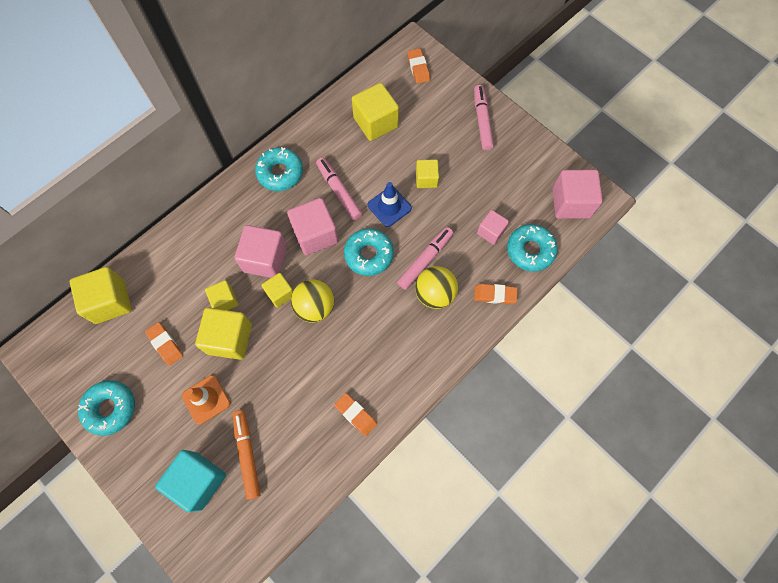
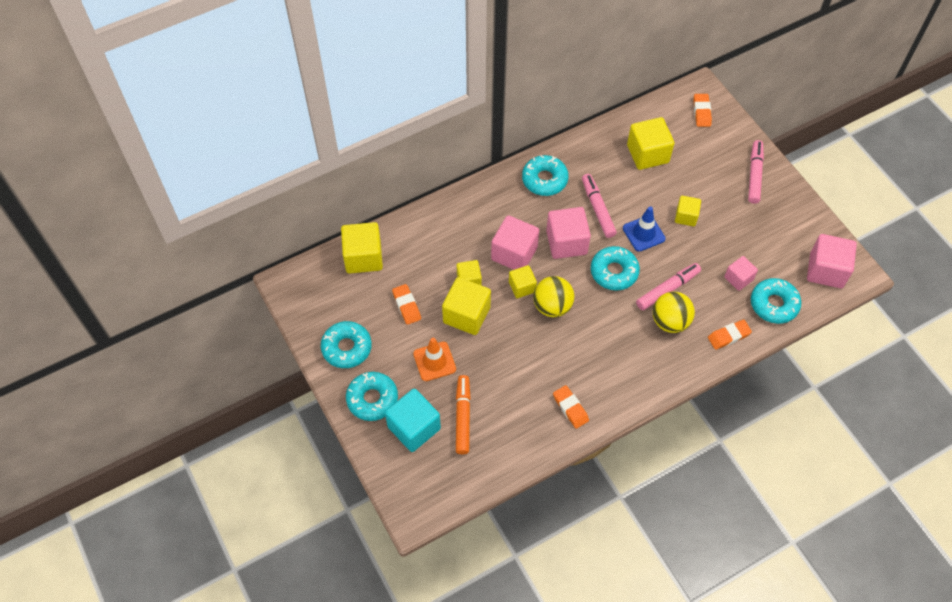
camera: 15 degrees right, 10 degrees down
orange eraser [474,284,517,304] -> orange eraser turned 45 degrees counterclockwise [708,319,752,350]
none -> turquoise donut [346,372,398,421]

